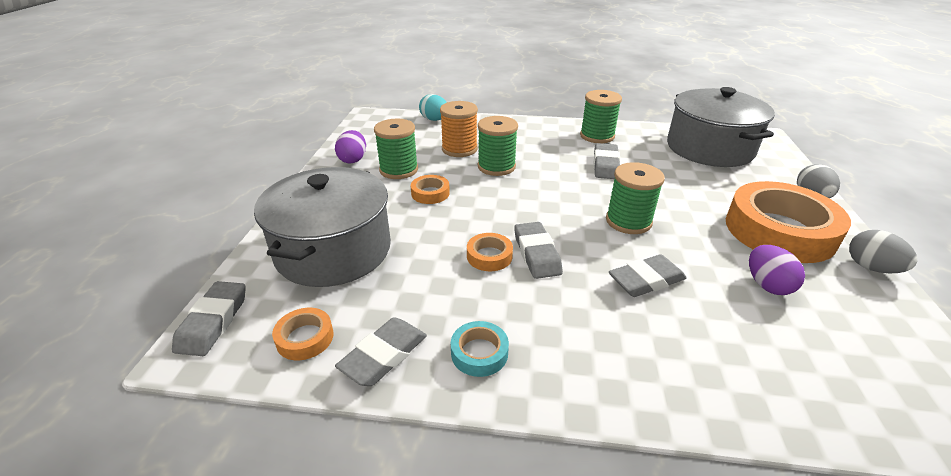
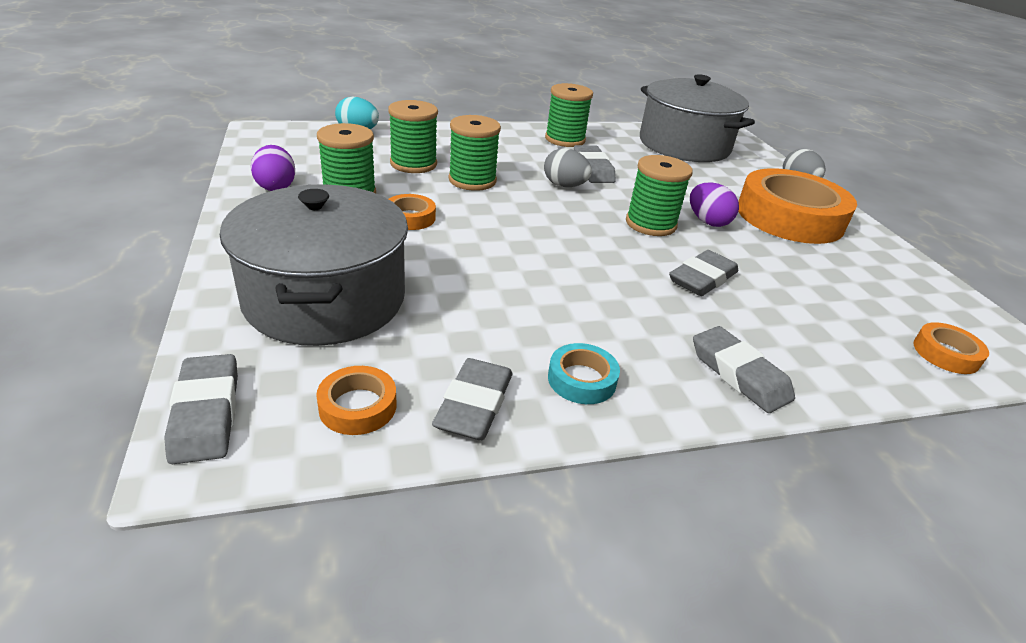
camera: 25 degrees left, 0 degrees up
orange spool [440,101,478,157] -> green spool [388,100,438,173]
orange tape [467,233,513,271] -> orange tape moved to [913,322,989,374]
grey eraser [514,222,563,279] -> grey eraser moved to [693,326,795,413]
purple egg [749,245,805,295] -> purple egg moved to [690,182,739,227]
grey egg [849,230,918,273] -> grey egg moved to [544,148,592,187]

